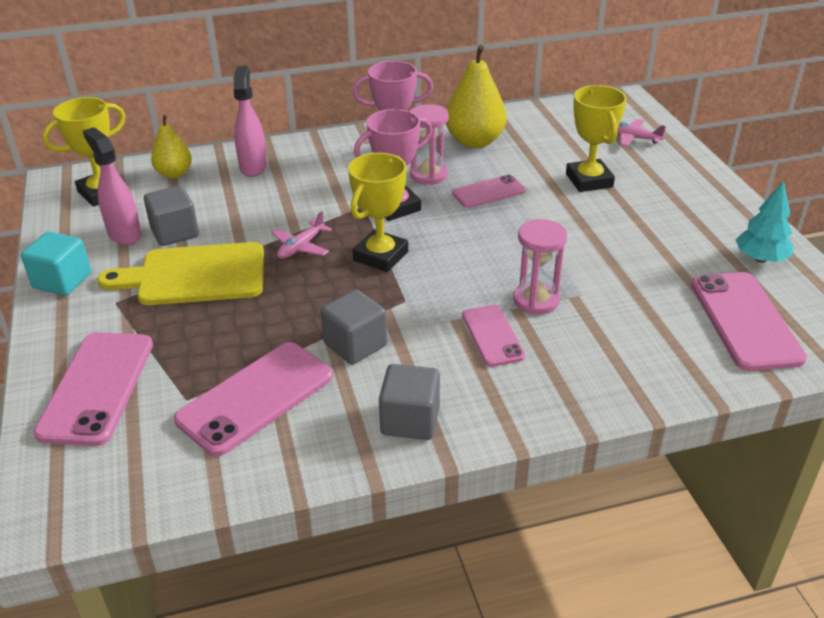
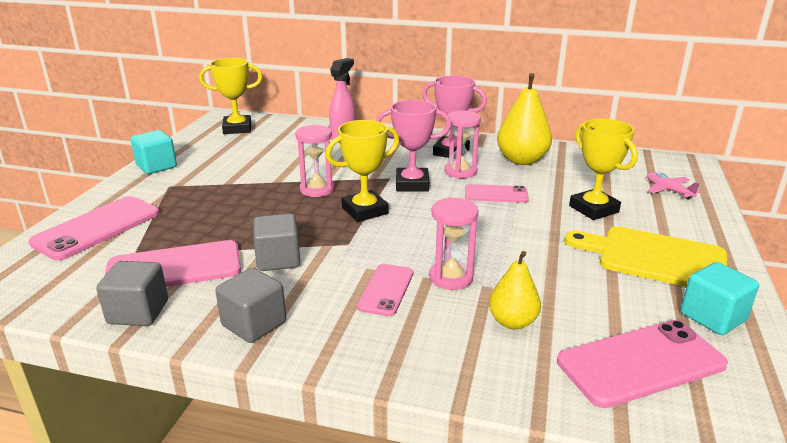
camera: 30 degrees right, 10 degrees down
pink spray bottle [83,127,142,245] -> none
yellow cutting board [98,242,264,305] -> yellow cutting board moved to [564,226,727,287]
grey cube [144,185,199,246] -> grey cube moved to [96,261,168,326]
yellow pear [151,114,192,179] -> yellow pear moved to [489,251,541,329]
pink plane [271,211,332,259] -> pink hourglass [295,125,335,197]
yellow trophy [566,85,627,192] -> yellow trophy turned 45 degrees counterclockwise [569,119,638,220]
pink phone [691,272,807,371] -> pink phone turned 45 degrees clockwise [557,320,728,408]
turquoise tree [736,180,793,263] -> turquoise cube [680,262,759,335]

